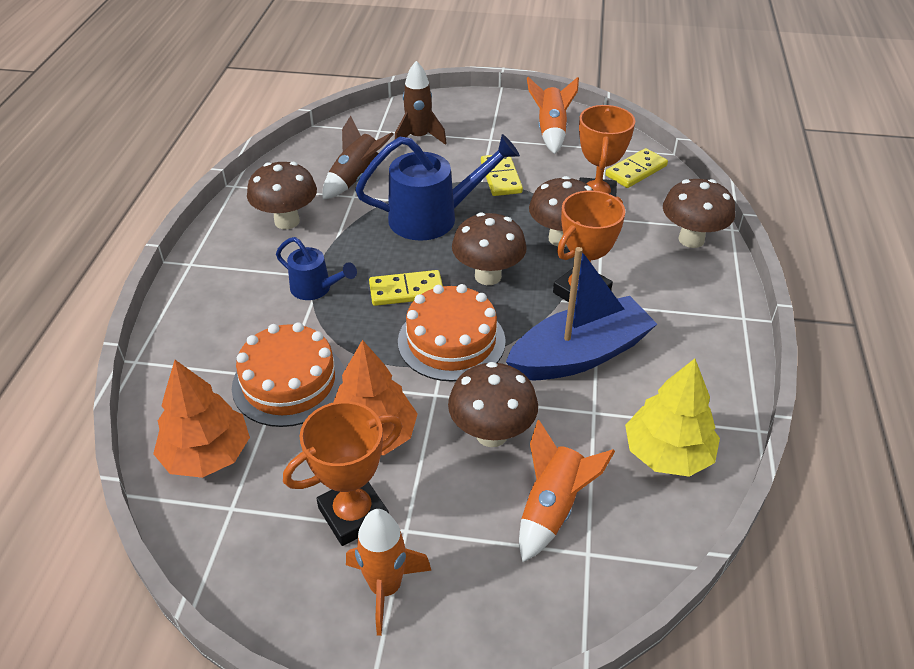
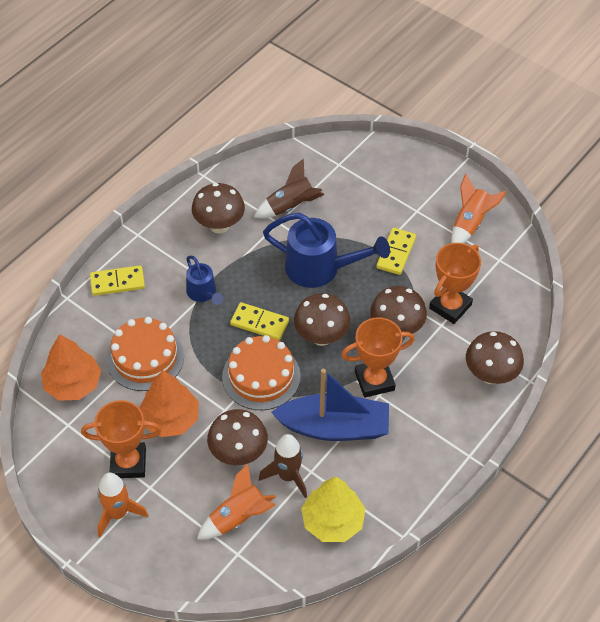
camera: 30 degrees right, 10 degrees up
brown rocket [395,61,447,145] -> brown rocket moved to [259,434,307,498]
yellow domino [605,148,668,188] -> yellow domino moved to [90,265,145,296]

